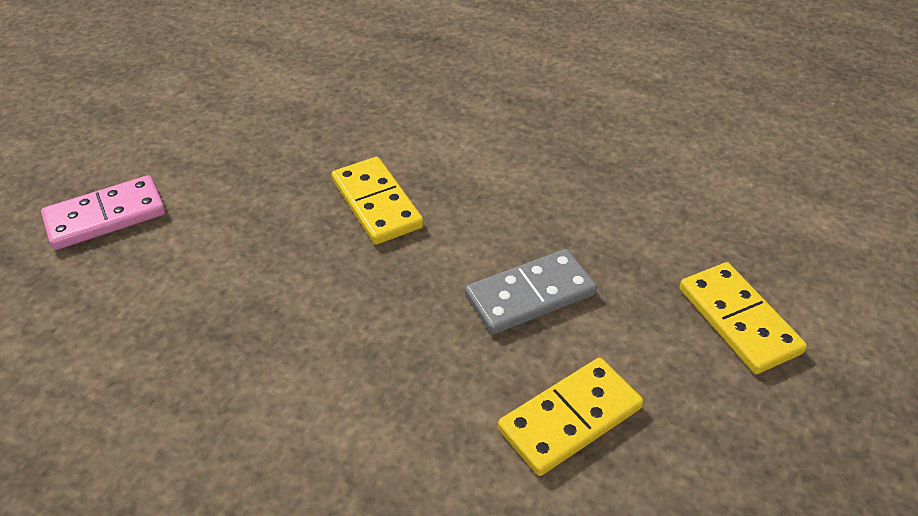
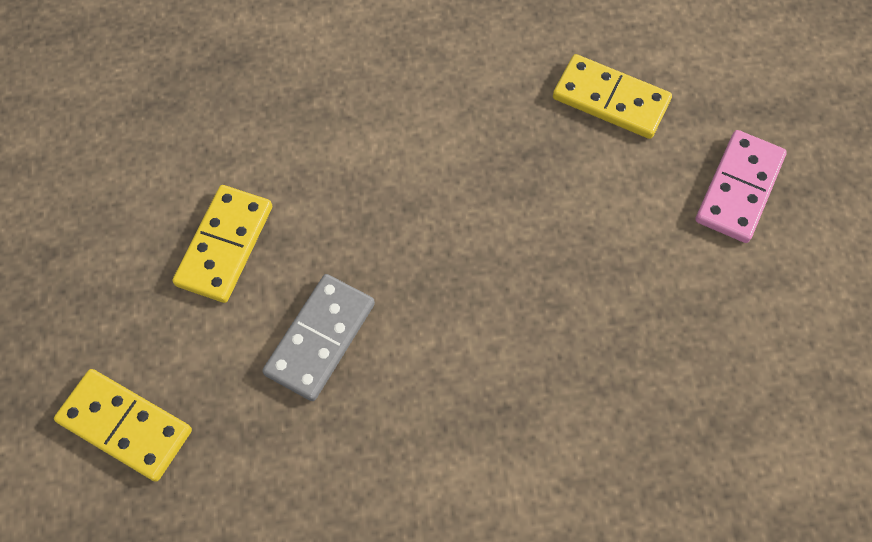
camera: 145 degrees right, 20 degrees up
yellow domino [332,157,424,245] -> yellow domino moved to [553,54,672,139]

